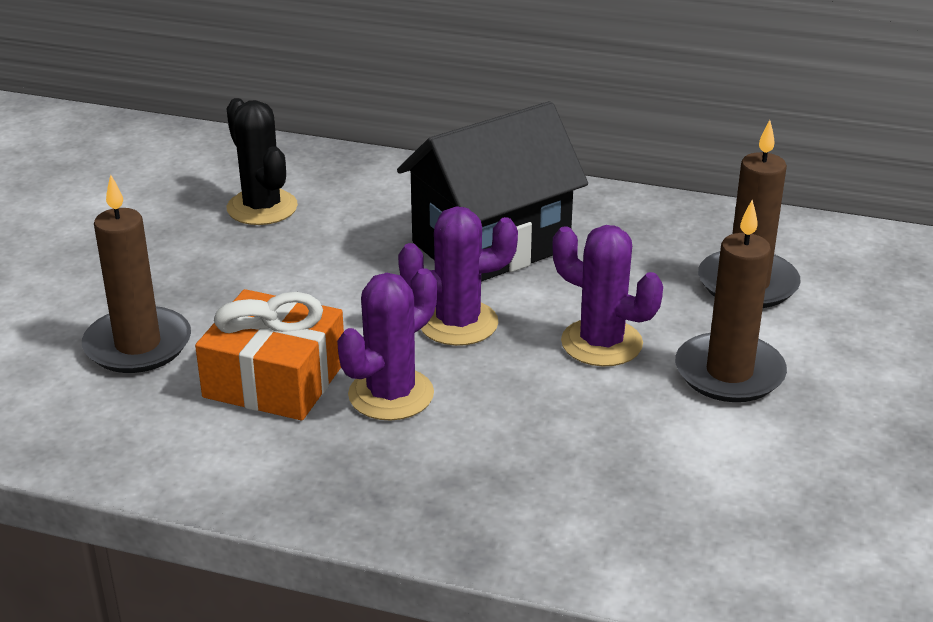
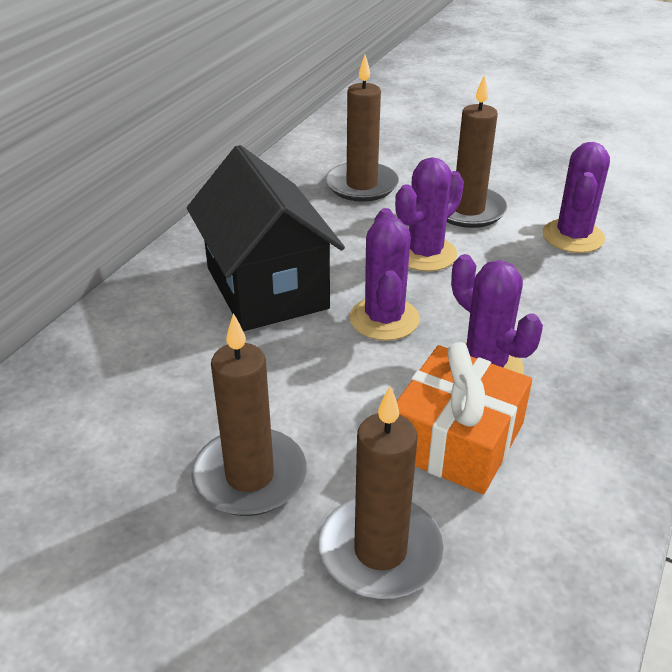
camera: 80 degrees left, 5 degrees up
black cactus [227,98,298,225] -> none
none -> brown candle [191,313,307,516]
none -> purple cactus [542,142,610,253]

